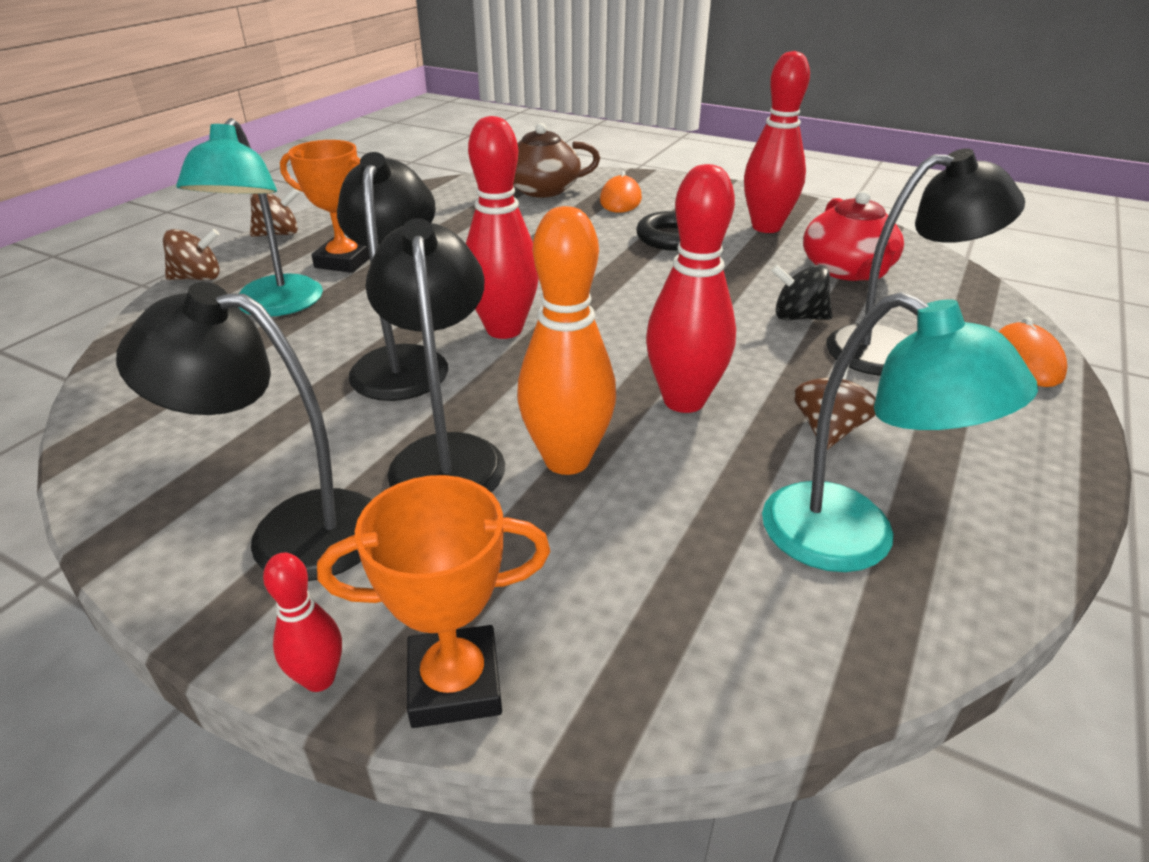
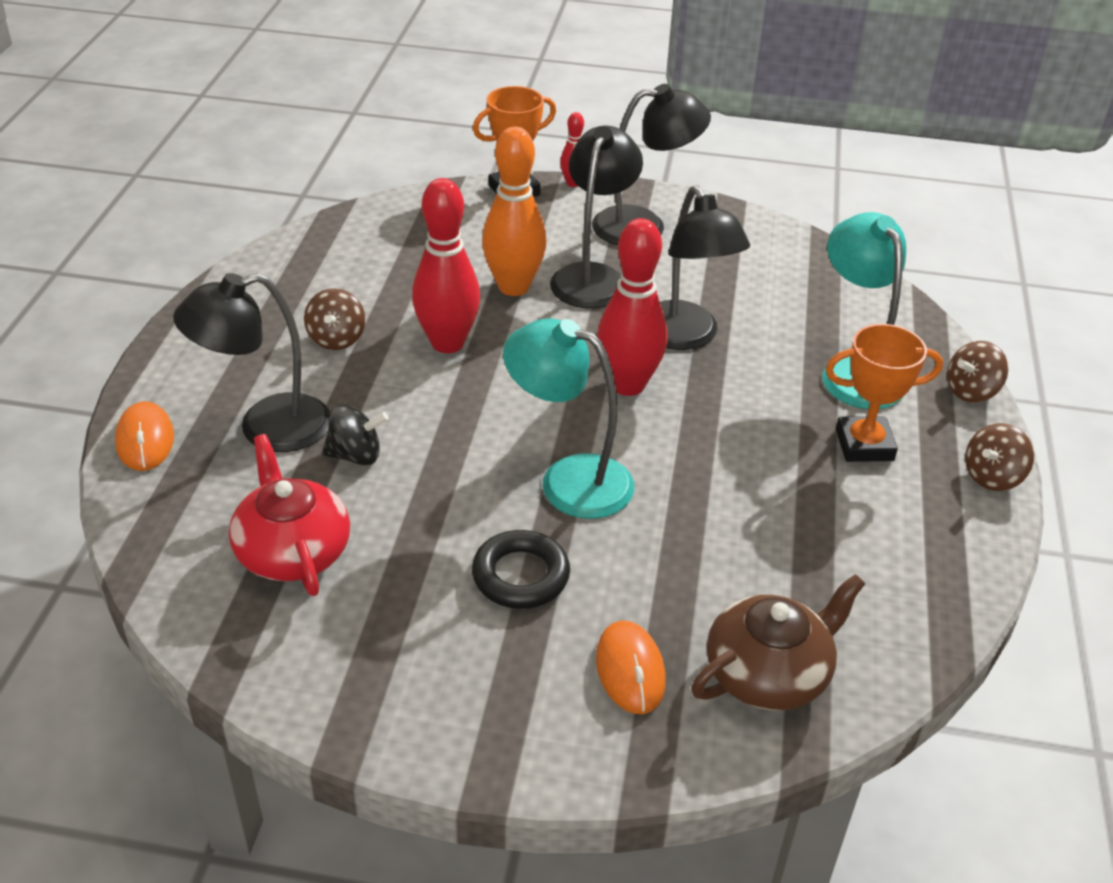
camera: 160 degrees right, 5 degrees up
black lamp [366,218,505,493] -> black lamp turned 135 degrees counterclockwise [550,126,643,309]
red bowling pin [744,51,810,233] -> none
turquoise lamp [762,292,1038,572] -> turquoise lamp moved to [503,318,634,519]

